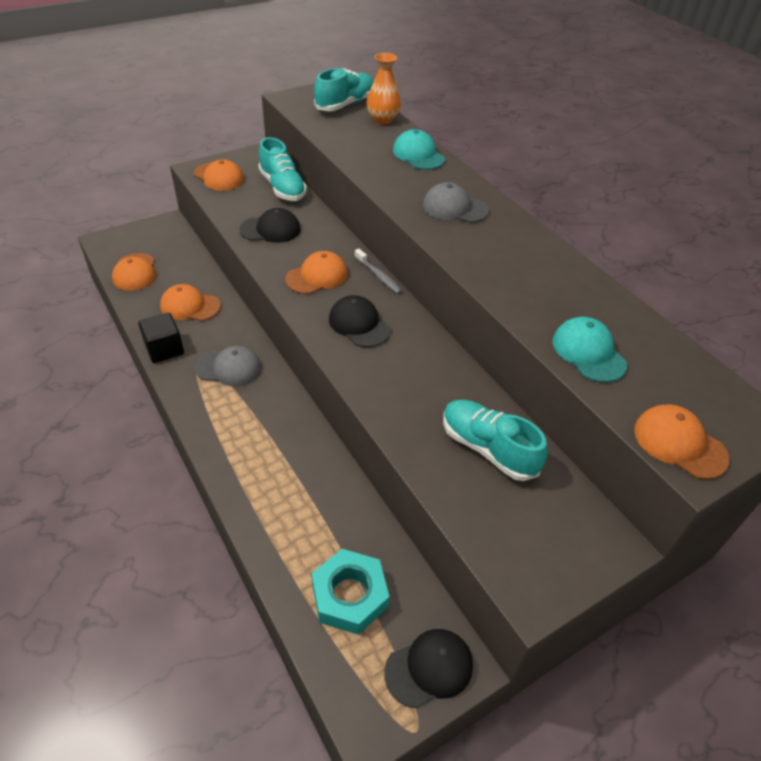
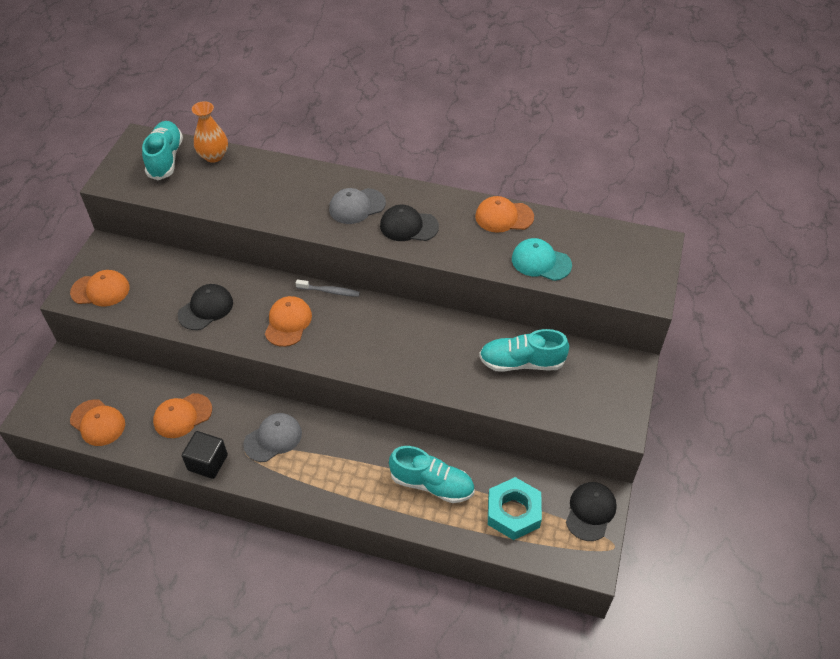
camera: 40 degrees left, 5 degrees up
turquoise shoe [258,137,307,201] -> turquoise shoe moved to [389,446,474,503]
black cap [329,295,391,347] -> black cap moved to [380,205,439,241]
turquoise cap [393,129,445,170] -> none
orange cap [634,404,729,479] -> orange cap moved to [475,196,534,233]

